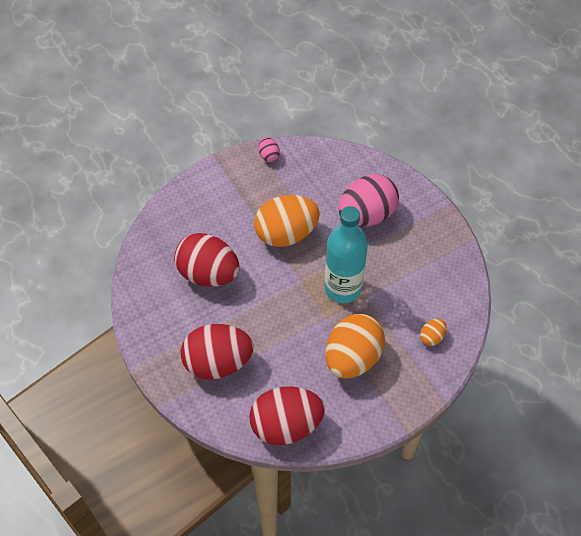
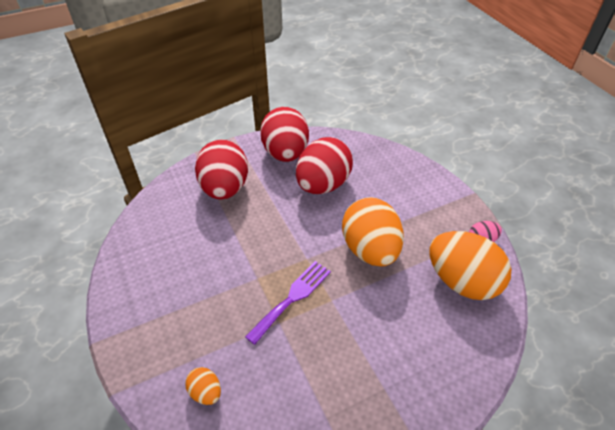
camera: 95 degrees right, 10 degrees down
red egg [249,386,325,445] -> red egg moved to [260,107,309,162]
turquoise bottle [324,206,368,303] -> purple fork [245,261,331,345]
orange egg [326,314,385,379] -> orange egg moved to [429,231,511,300]
pink egg [338,174,399,227] -> none

